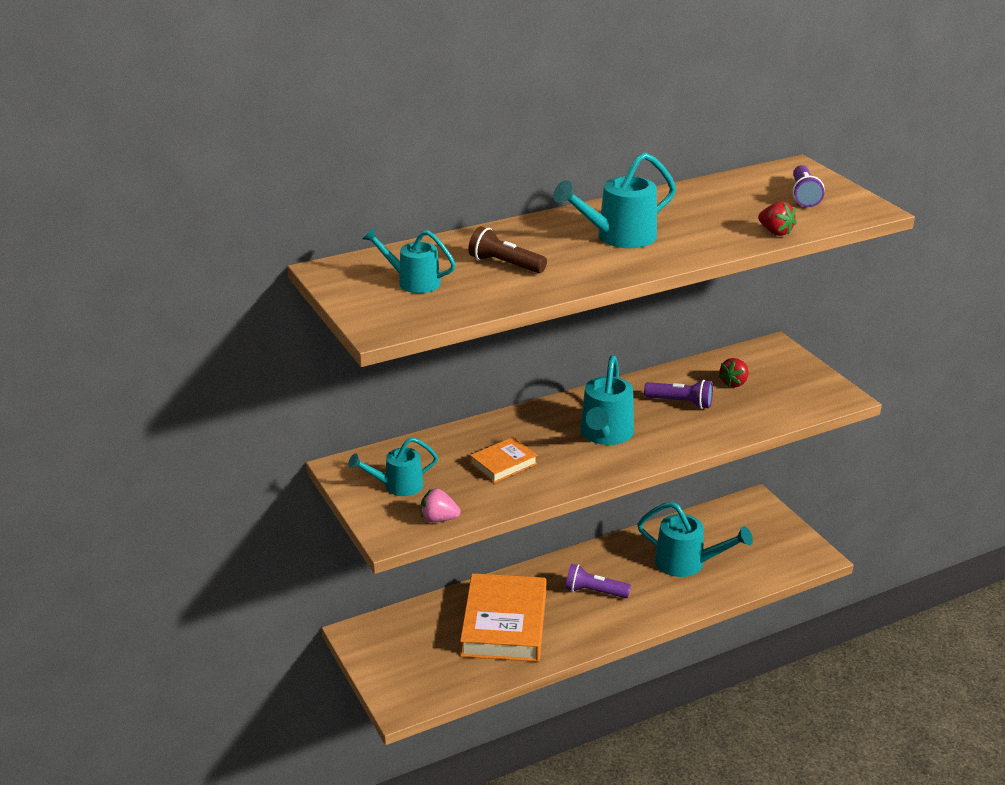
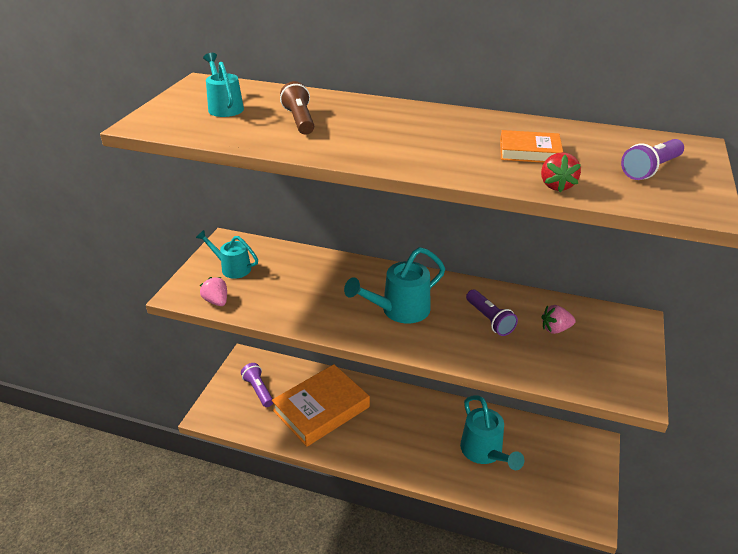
camera: 45 degrees right, 5 degrees up
orange book [470,437,538,483] -> orange book moved to [500,130,563,163]
turquoise watering can [553,152,676,248] -> none
purple flashlight [565,564,631,598] -> purple flashlight moved to [241,363,273,407]
red strawberry [718,358,749,388] -> pink strawberry [541,305,576,334]

